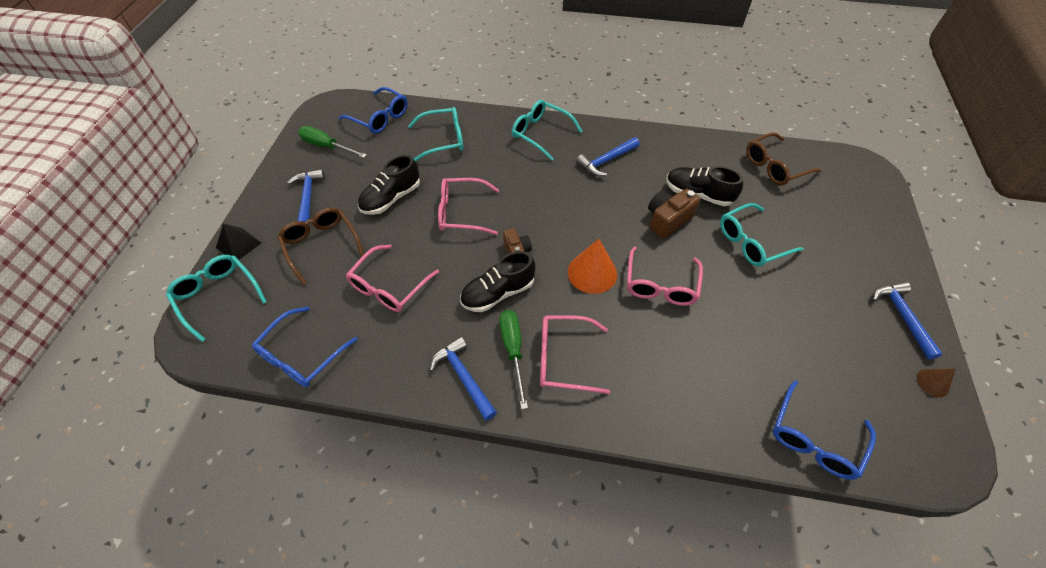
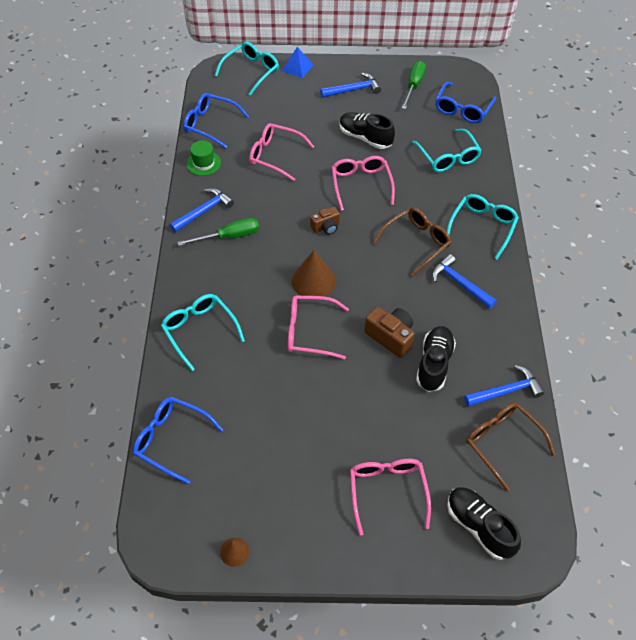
camera: 80 degrees right, 0 degrees up
black pyramid [216,223,261,260] -> blue pyramid [282,47,314,78]
brown glasses [277,208,364,285] -> brown glasses moved to [373,207,451,277]
black shoe [460,251,536,312] -> black shoe moved to [447,487,521,560]
pink glasses [540,315,610,394] -> pink glasses moved to [350,459,431,536]
orange cone [568,239,617,294] -> brown cone [291,250,336,297]
turquoise glasses [720,203,804,267] -> turquoise glasses moved to [161,294,245,371]
blue hammer [873,281,943,360] -> blue hammer moved to [464,365,545,407]
none -> green hat [186,140,221,176]

